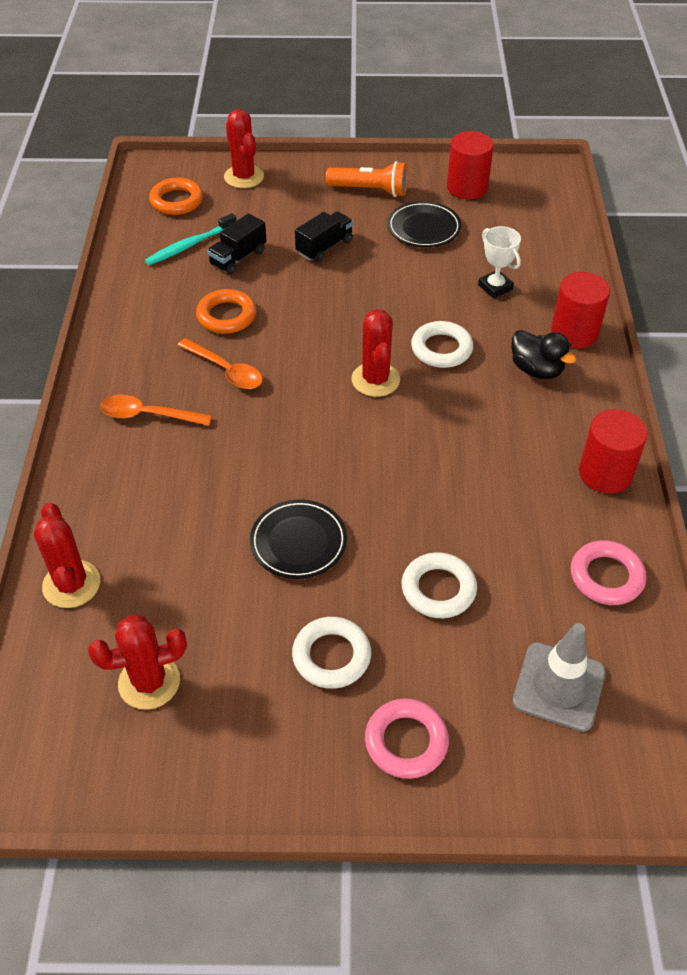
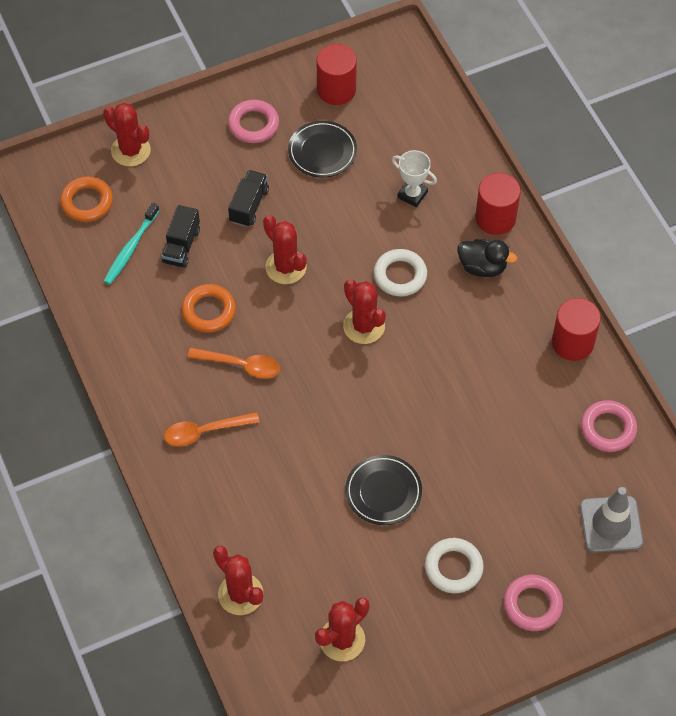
camera: 25 degrees left, 10 degrees up
orange flashlight [326,161,408,197] -> pink ring [228,100,279,143]
white ring [402,552,477,618] -> none
none -> red cactus [263,215,307,284]

